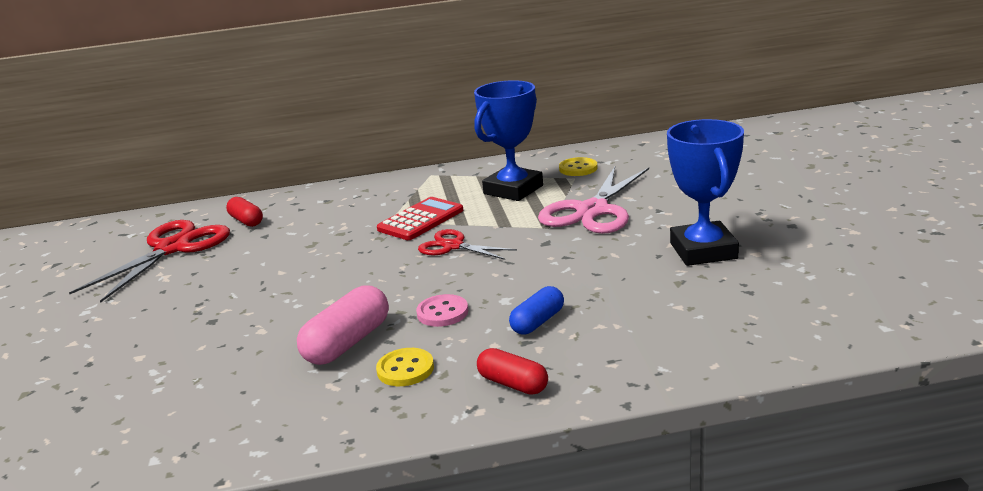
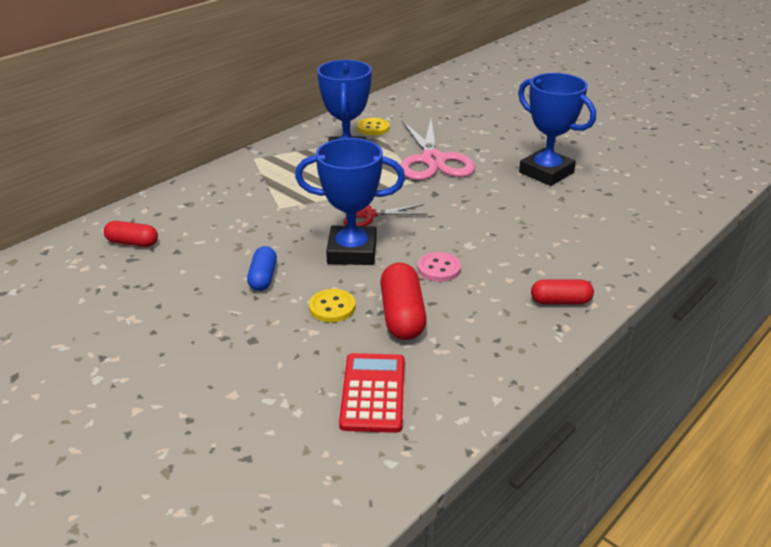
camera: 40 degrees left, 10 degrees up
red scissors [69,220,230,303] -> none
pink capsule [297,285,389,365] -> red capsule [380,263,427,340]
yellow button [376,348,434,386] -> yellow button moved to [309,289,355,322]
red calculator [377,197,463,240] -> red calculator moved to [339,353,405,433]
blue capsule [509,286,564,335] -> blue capsule moved to [247,246,277,291]
none -> blue trophy [295,138,405,265]

